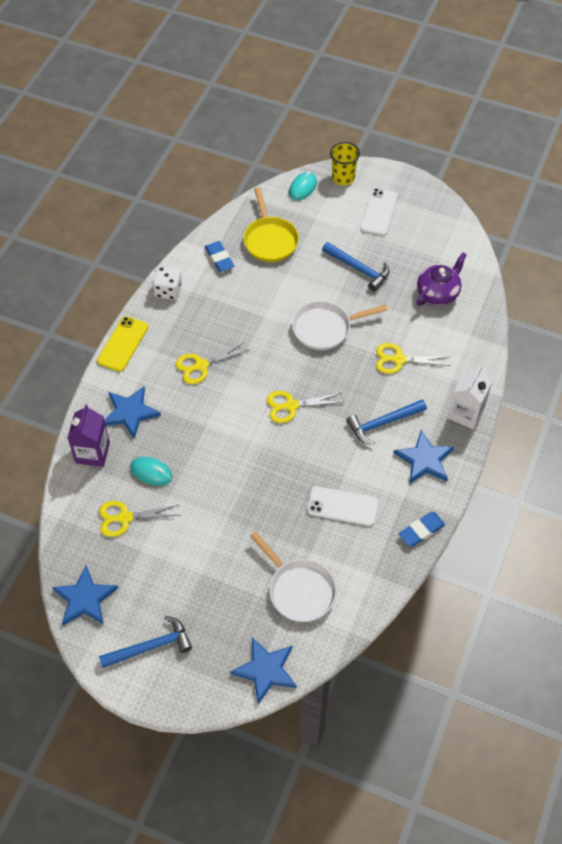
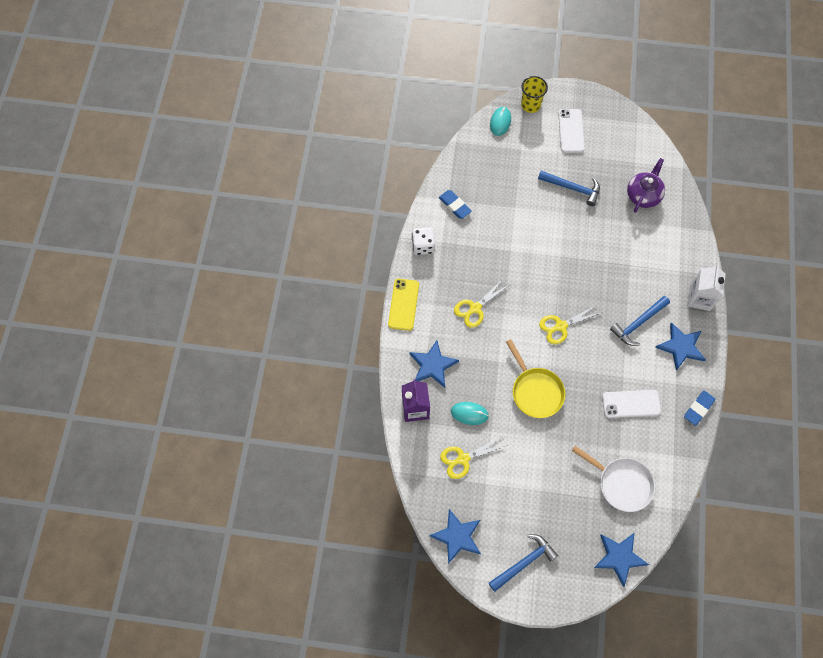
camera: 15 degrees left, 10 degrees up
yellow pan [243,187,299,262] -> yellow pan moved to [506,339,565,418]
white pan [292,301,387,350] -> none
yellow scissors [376,343,451,374] -> none

